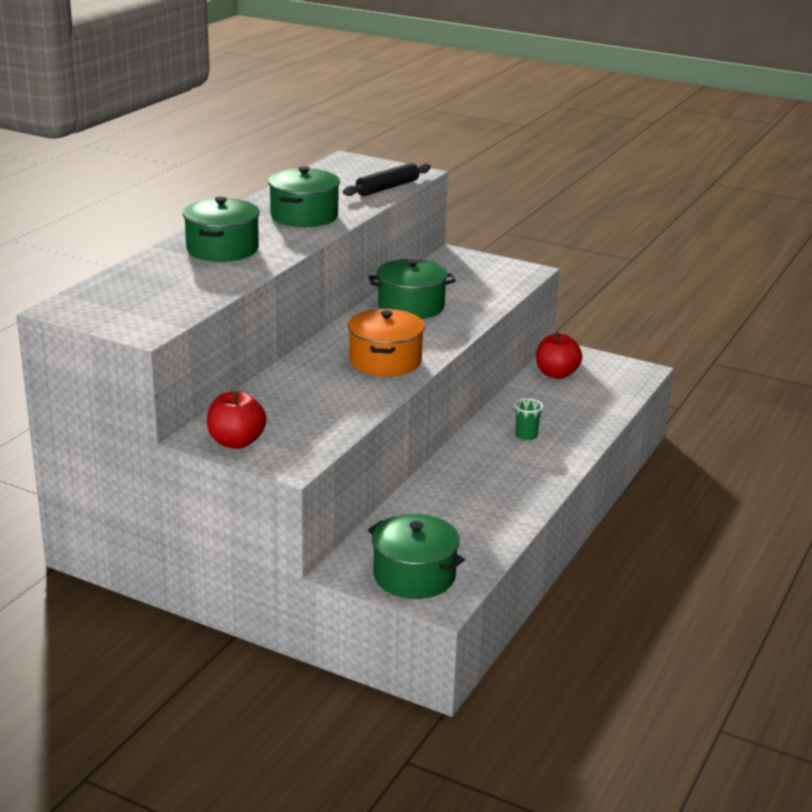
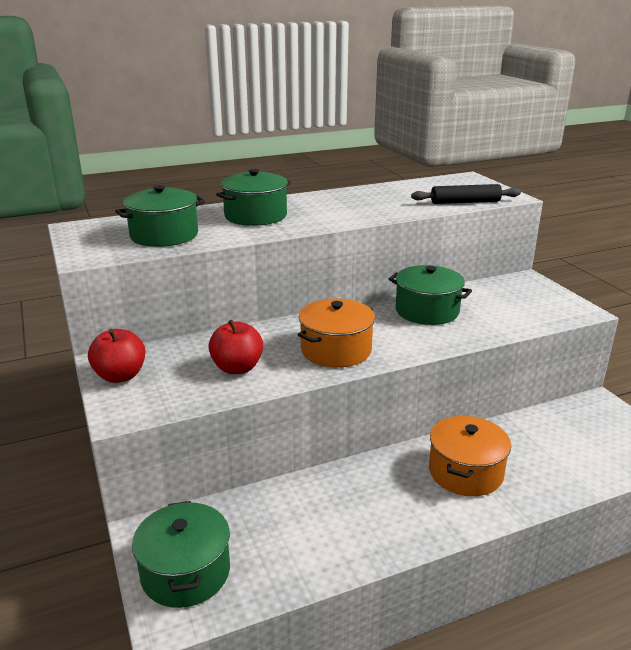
camera: 40 degrees right, 0 degrees up
green pot [268,166,340,227] -> green pot moved to [115,185,205,247]
green cup [514,398,543,441] -> orange pot [429,416,511,496]
red apple [536,332,582,379] -> red apple moved to [208,320,263,374]

